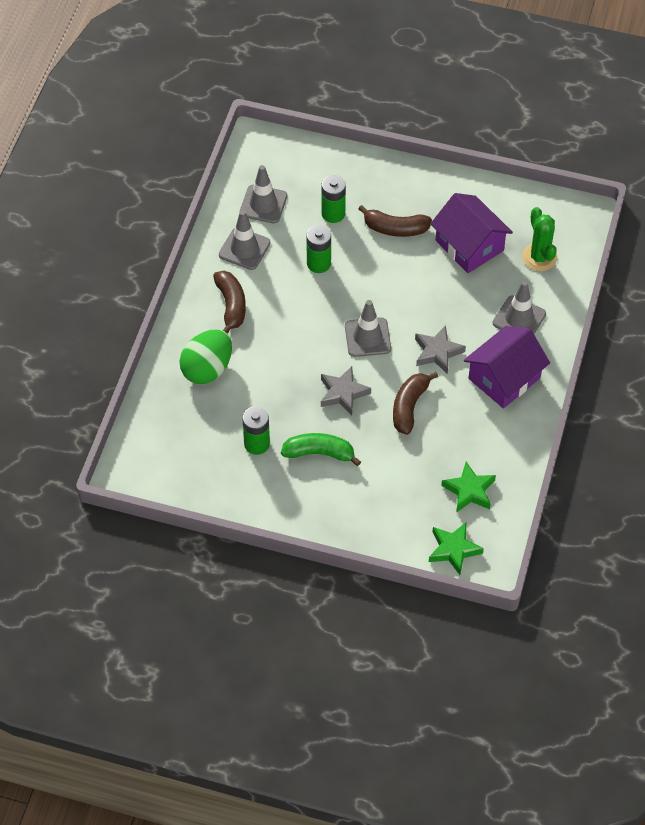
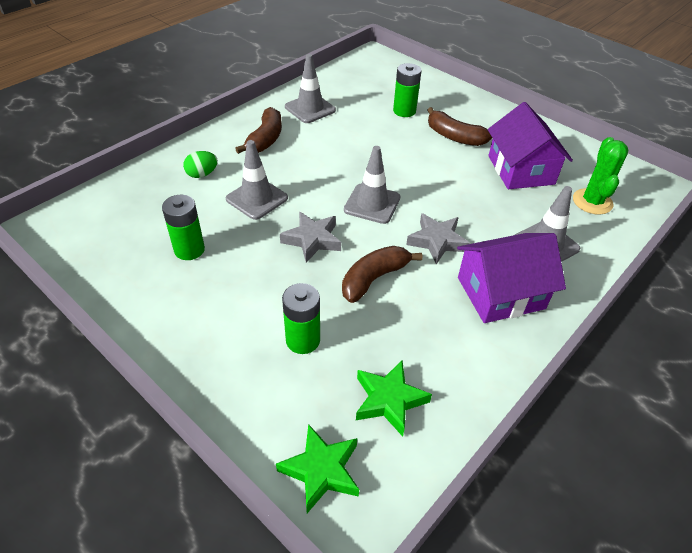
camera: 25 degrees right, 10 degrees down
green egg [179,329,232,384] -> green egg [183,151,218,178], size x0.53
grey traffic cone [240,165,287,224] -> grey traffic cone moved to [226,140,288,220]
green banana [281,433,361,466] -> none
green battery [306,225,331,273] -> green battery moved to [282,283,320,354]

